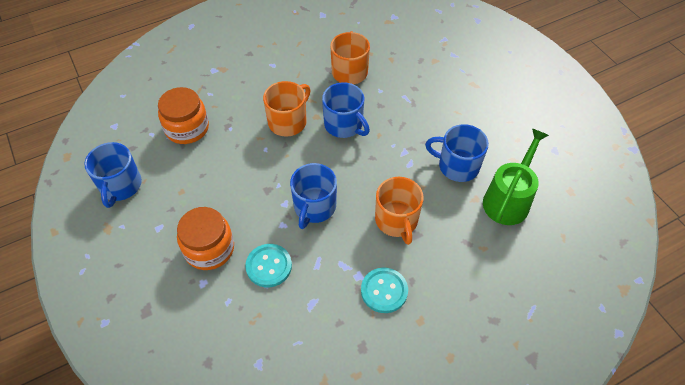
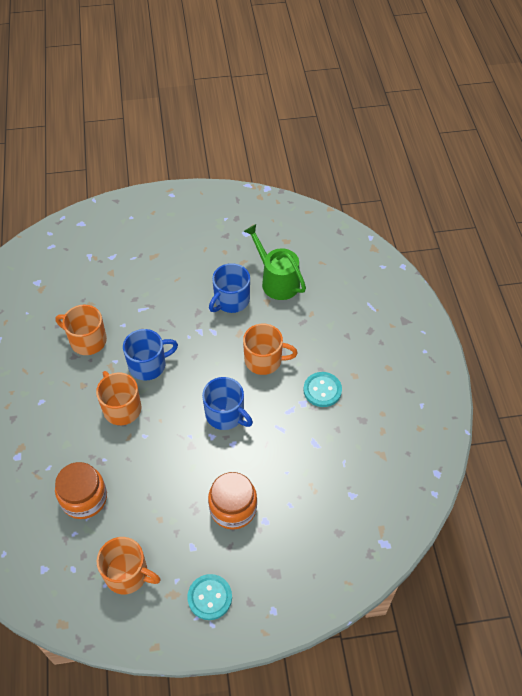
camera: 70 degrees left, 0 degrees up
blue mug [84,142,142,208] -> orange mug [97,537,161,594]
turquoise button [245,244,292,287] -> turquoise button moved to [187,574,232,620]

